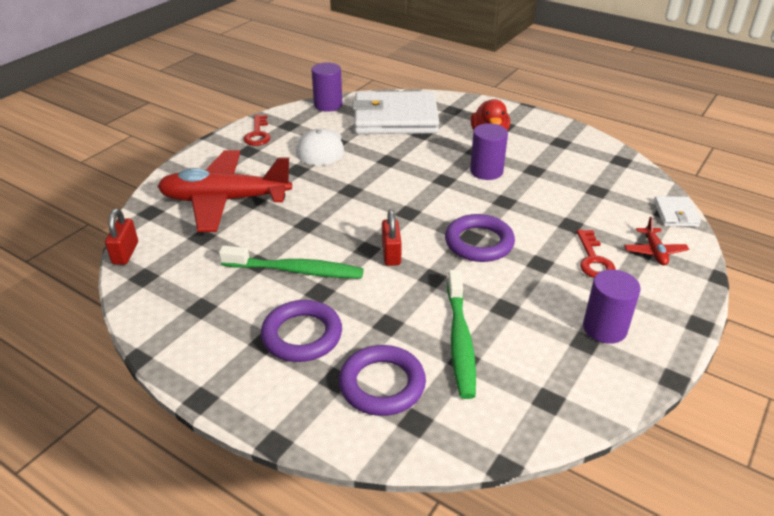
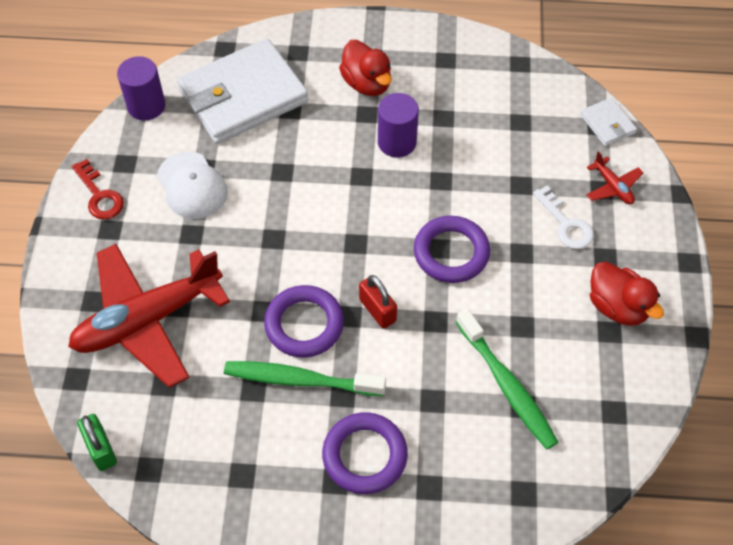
camera: 30 degrees left, 20 degrees up
red padlock [105,209,138,265] -> green padlock [77,414,117,471]
green toothbrush [219,246,364,279] -> green toothbrush turned 150 degrees counterclockwise [224,361,386,396]
purple ring [339,345,426,416] -> purple ring moved to [264,285,344,358]
red key [577,230,615,278] -> white key [533,186,594,249]
purple cylinder [583,270,641,344] -> red duck [590,261,664,326]

